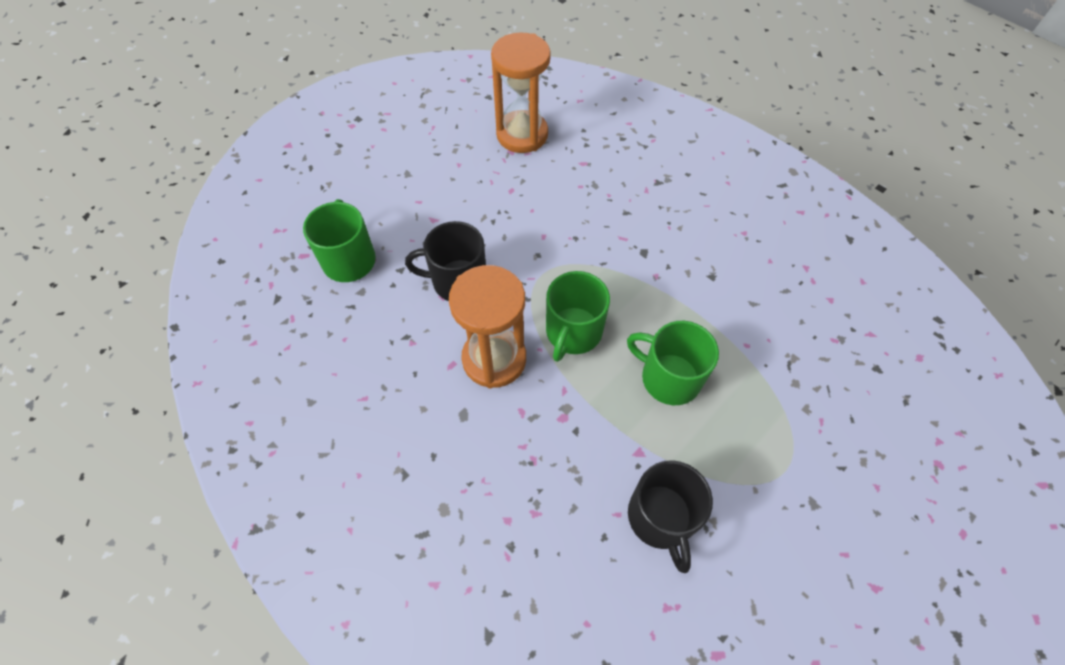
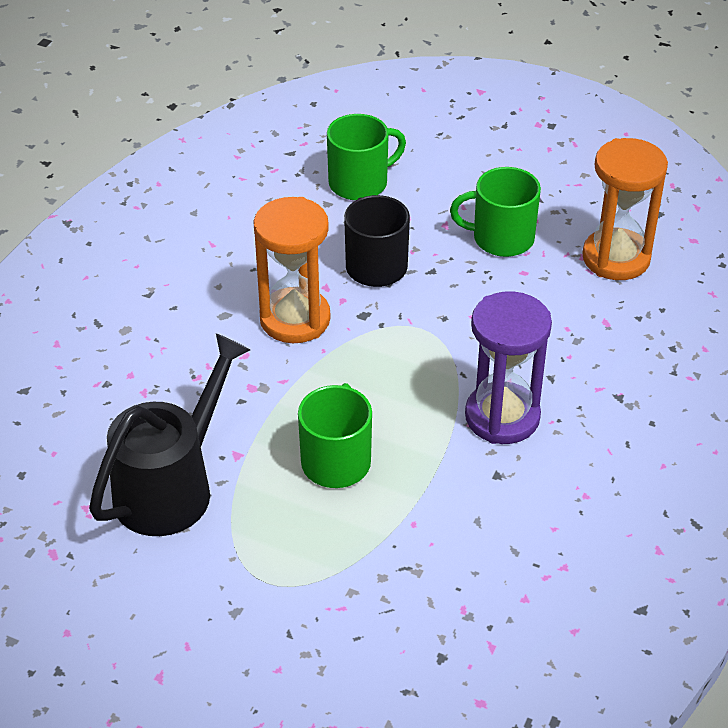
camera: 70 degrees right, 15 degrees down
green mug [546,271,610,362] -> green mug moved to [450,167,541,257]
black mug [628,460,713,573] -> black watering can [89,333,250,536]
none -> purple hourglass [465,291,552,444]

